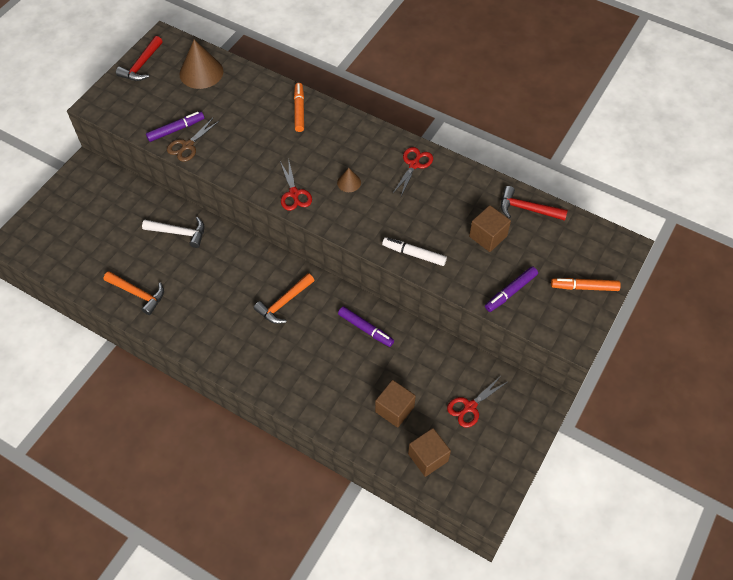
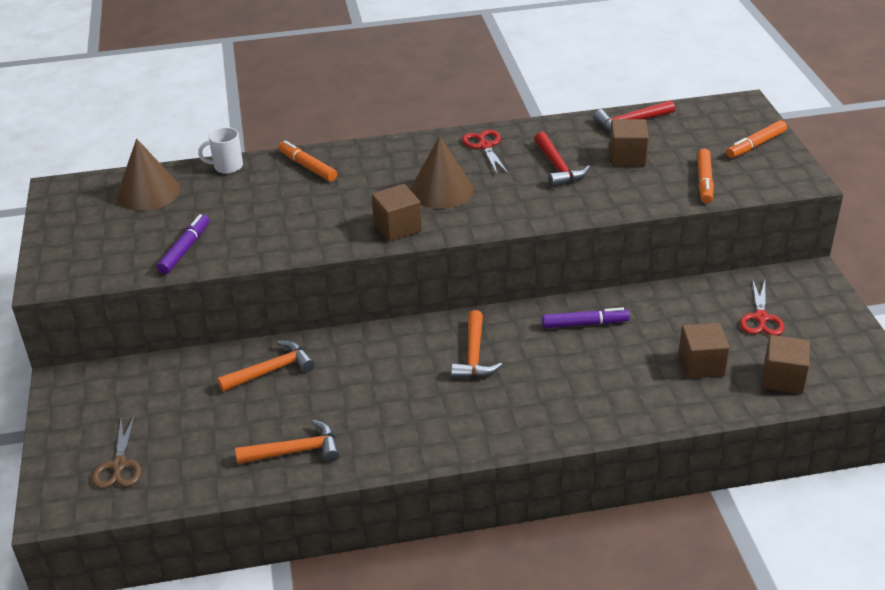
camera: 40 degrees left, 20 degrees down
red hammer [116,36,163,81] -> red hammer moved to [534,132,590,187]
white hammer [142,217,205,248] -> orange hammer [217,341,315,392]
brown scissors [167,117,219,162] -> brown scissors moved to [92,414,142,489]
red scissors [280,158,312,211] -> brown cube [371,184,422,242]
brown cone [337,168,361,192] -> brown cone [410,136,473,209], size x2.00
white marker [382,237,447,266] -> none
purple marker [485,266,538,312] -> orange marker [697,148,714,203]
none -> white mug [198,127,243,174]

